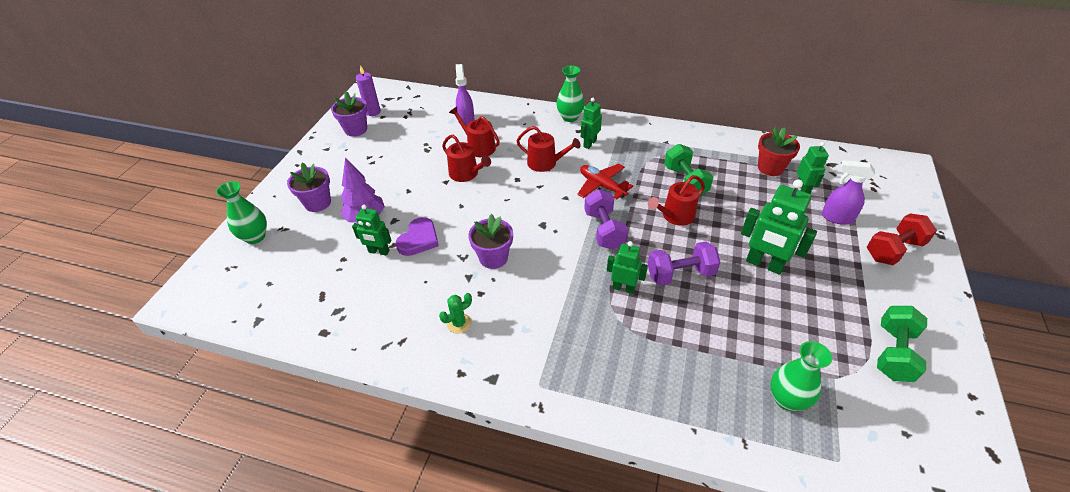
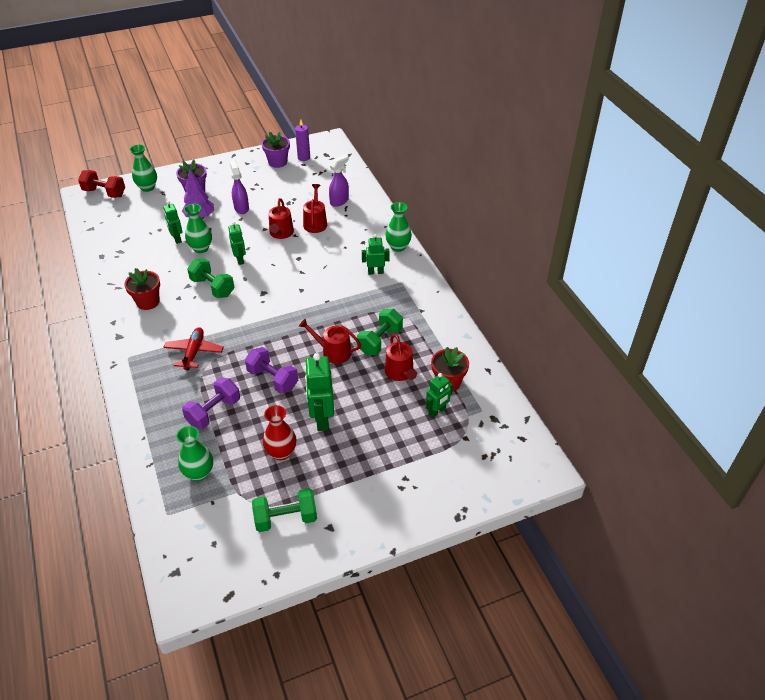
camera: 50 degrees right, 0 degrees up
purple heart [396,217,439,256] -> green vase [184,204,212,253]
green cactus [439,293,472,334] -> red flower pot [124,268,160,310]
purple flower pot [468,214,513,269] -> green dumbbell [187,258,234,298]
red watering can [517,126,581,172] -> red watering can moved to [385,334,417,381]
red plane [577,164,633,199] -> red plane moved to [163,327,224,371]
purple dumbbell [584,189,628,249] -> purple dumbbell moved to [182,377,240,429]
green robot [607,241,648,294] -> green robot moved to [228,221,246,265]
purple spray bottle [822,160,875,225] -> purple spray bottle moved to [229,160,249,214]
red dumbbell [867,213,937,265] -> red dumbbell moved to [78,170,125,198]
none -> red vase [263,405,296,460]

